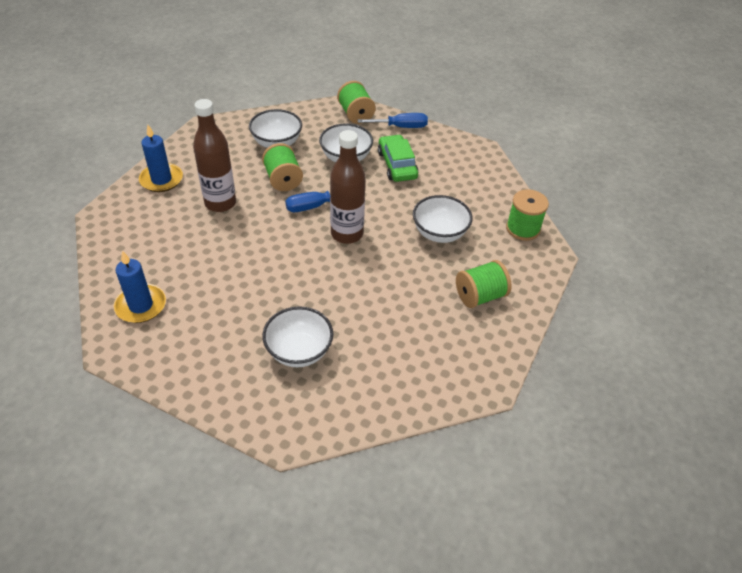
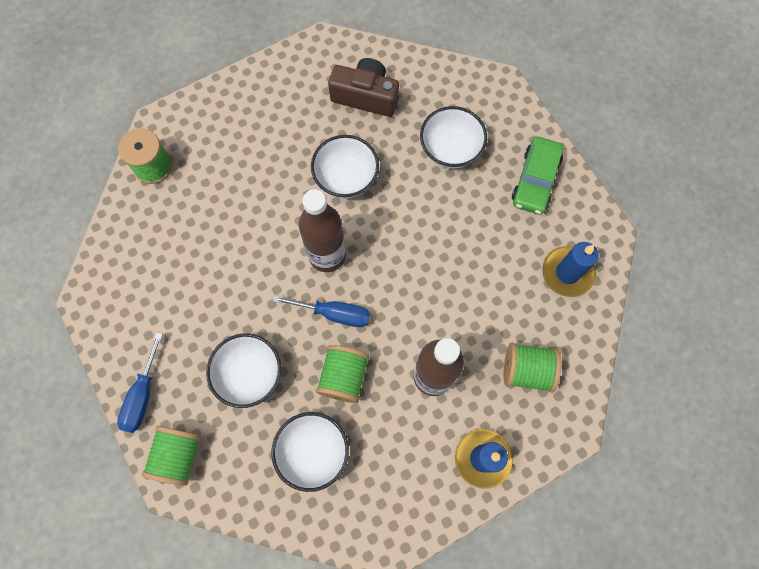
camera: 145 degrees left, 25 degrees up
blue screwdriver [358,113,428,128] -> blue screwdriver turned 105 degrees counterclockwise [117,332,163,433]
green car [378,134,419,182] -> green car moved to [512,137,563,215]
white bowl [413,195,473,243] -> white bowl moved to [311,135,379,198]
green spool [456,260,512,308] -> green spool moved to [504,343,561,393]
none -> brown camera [328,58,399,117]

